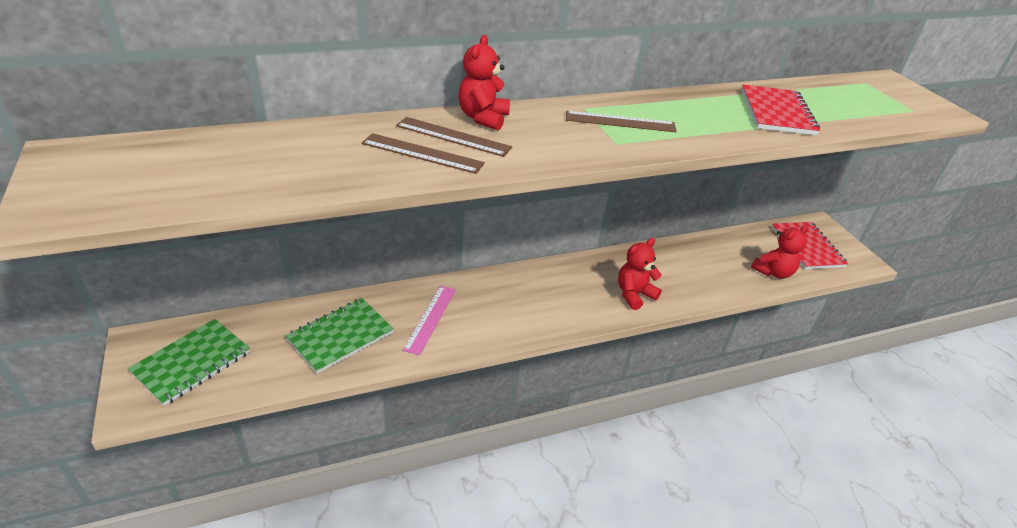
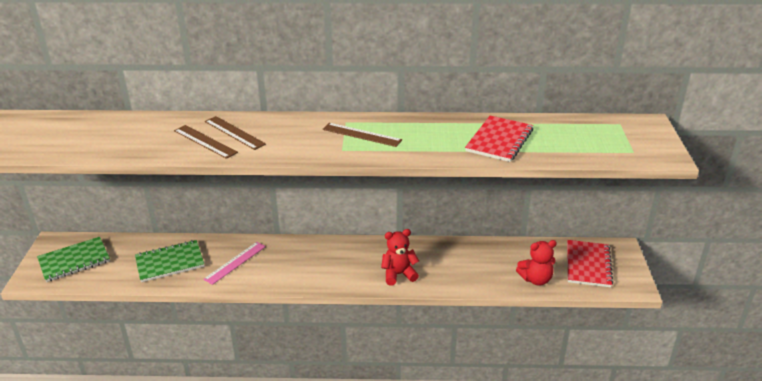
camera: 25 degrees right, 5 degrees down
red teddy bear [458,35,510,131] -> none

